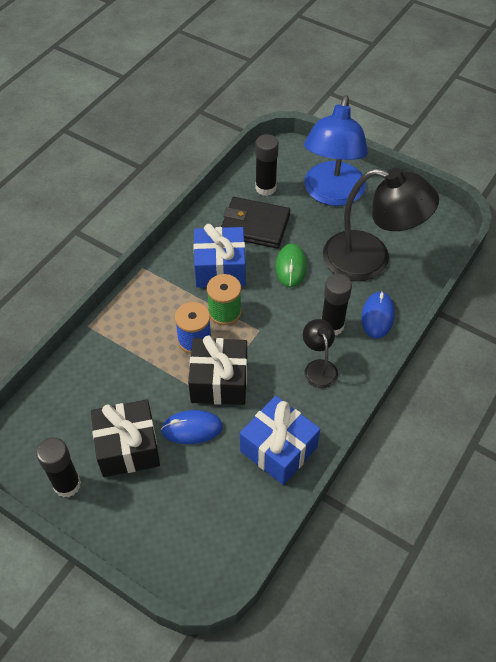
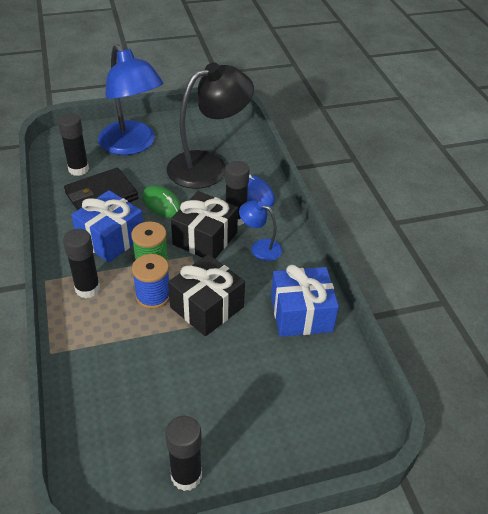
camera: 50 degrees left, 10 degrees down
black gift [91,399,160,477] -> black gift moved to [171,191,238,259]
blue mouse [161,410,223,444] -> none
black lamp [303,319,338,388] -> blue lamp [239,200,282,261]
none -> black glue stick [63,229,100,298]

